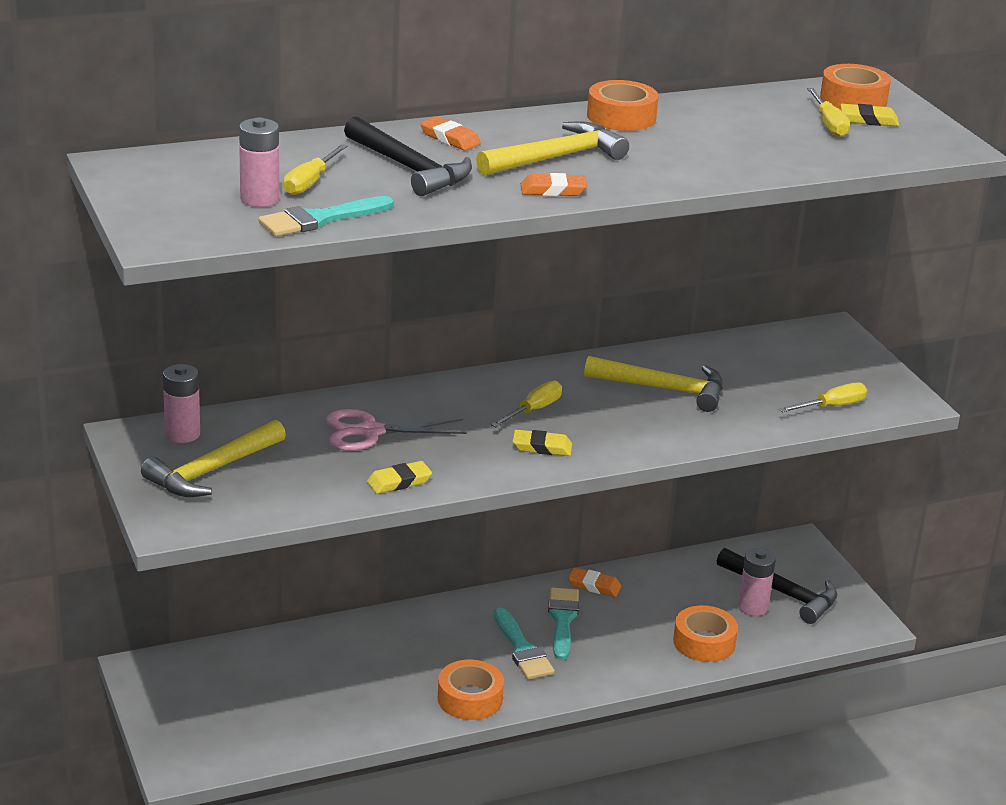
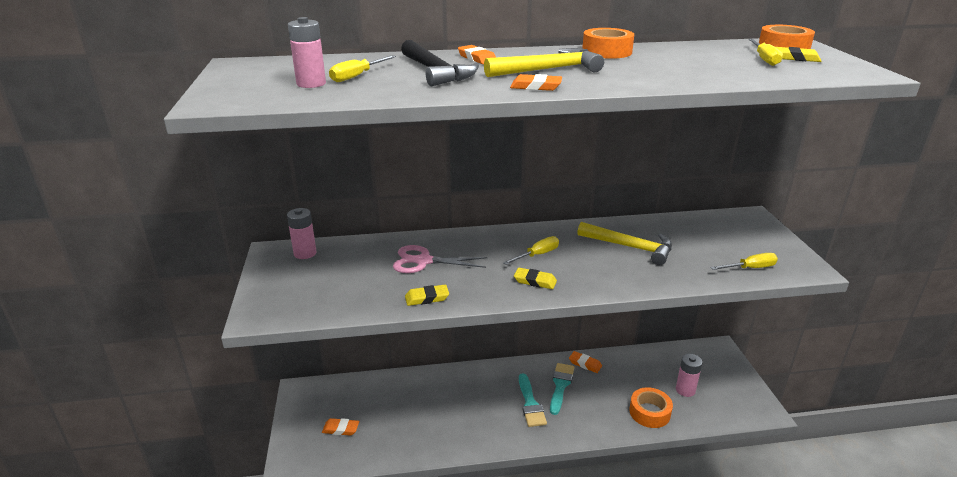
camera: 15 degrees right, 0 degrees up
yellow hammer [141,420,286,497] -> none
turquoise brush [258,196,393,236] -> none
orange tape [438,659,504,720] -> none
black hammer [717,548,837,624] -> none
none -> orange eraser [322,418,359,436]

